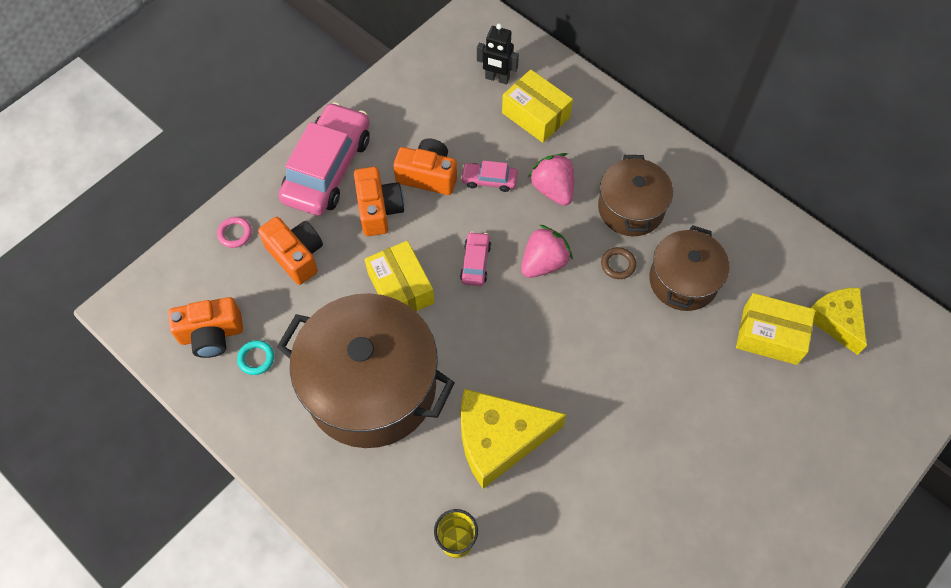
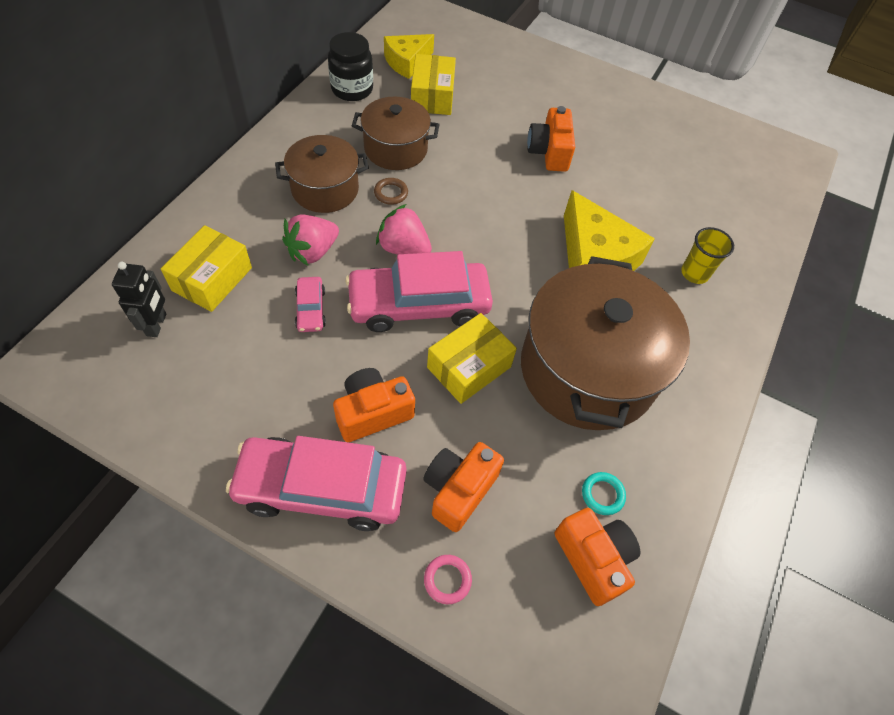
camera: 110 degrees left, 5 degrees down
orange camera [393,138,457,195] -> orange camera moved to [527,106,575,172]
pink car [460,232,491,286] -> pink car [345,251,493,332], size x2.24
none -> black jar [328,32,373,101]

